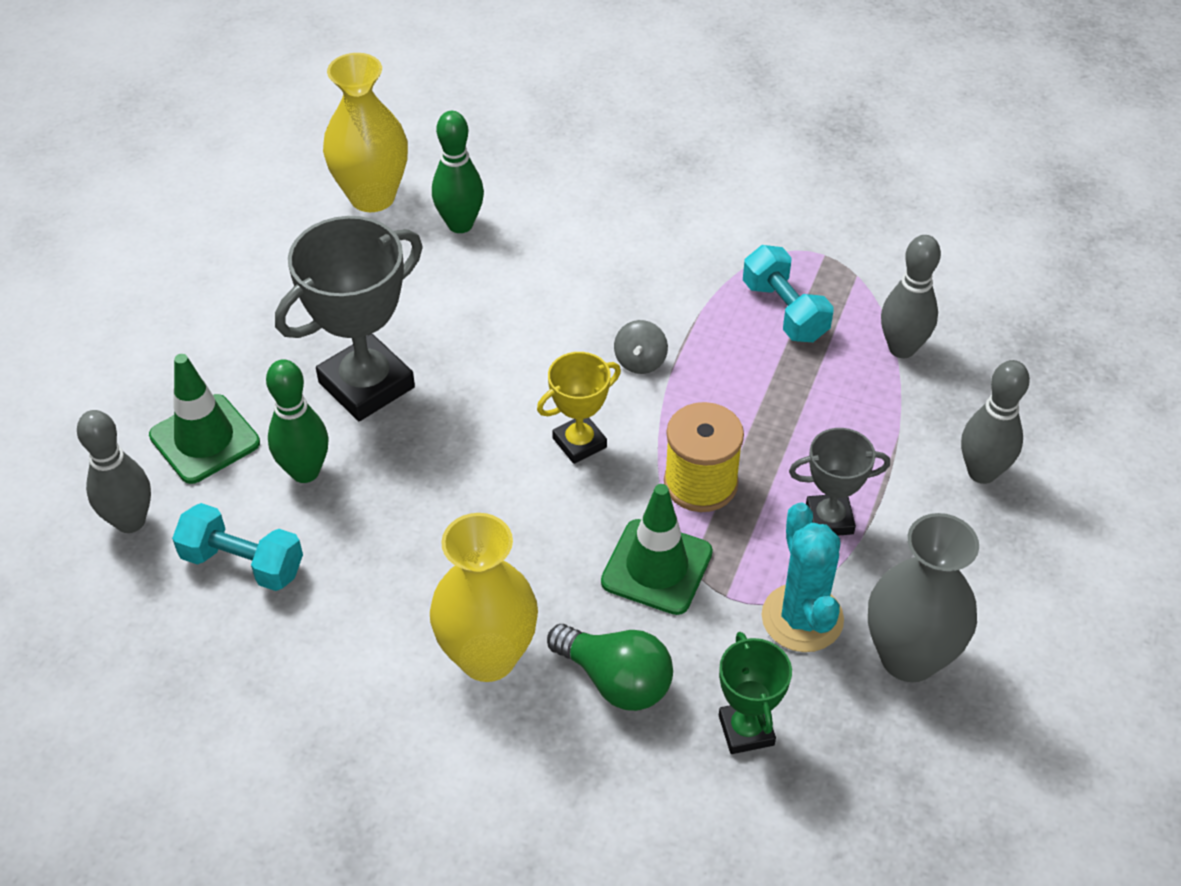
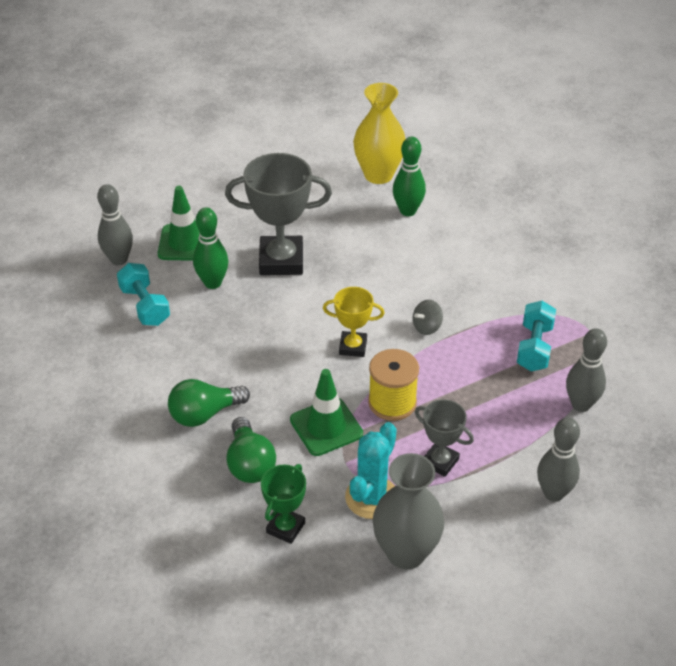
camera: 40 degrees right, 5 degrees down
yellow vase [430,513,538,682] -> green light bulb [168,379,250,427]

